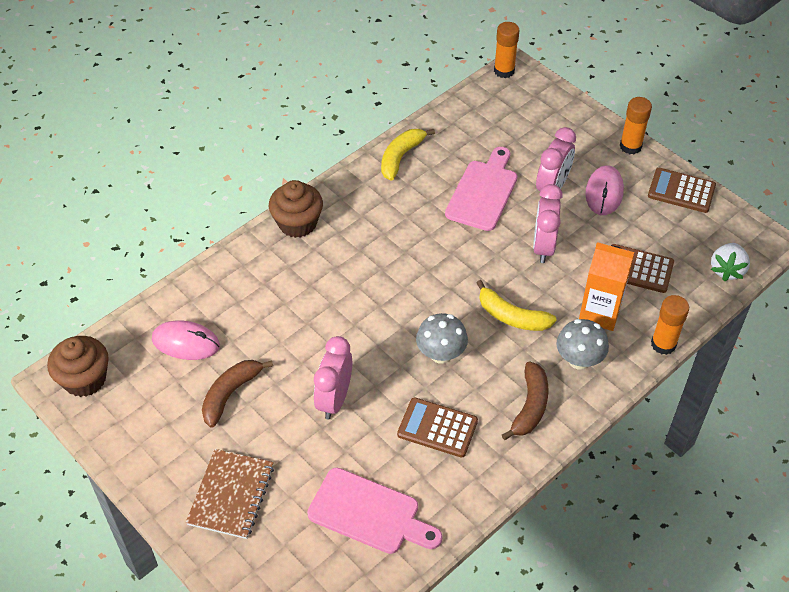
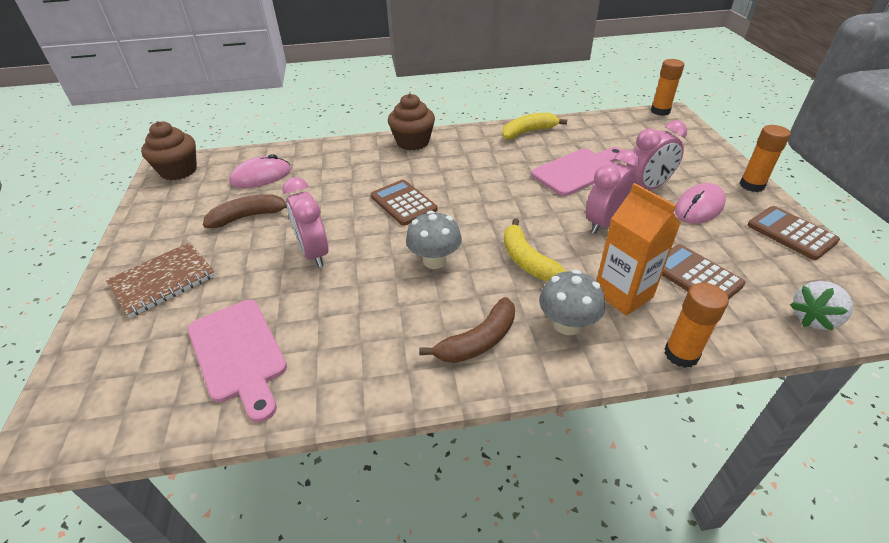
camera: 35 degrees right, 10 degrees down
pink mouse [152,321,220,360] -> pink mouse turned 75 degrees counterclockwise [229,154,291,188]
pink clock [314,336,352,420] -> pink clock turned 75 degrees counterclockwise [282,177,329,268]
brown calculator [397,397,478,458] -> brown calculator moved to [371,180,438,226]

